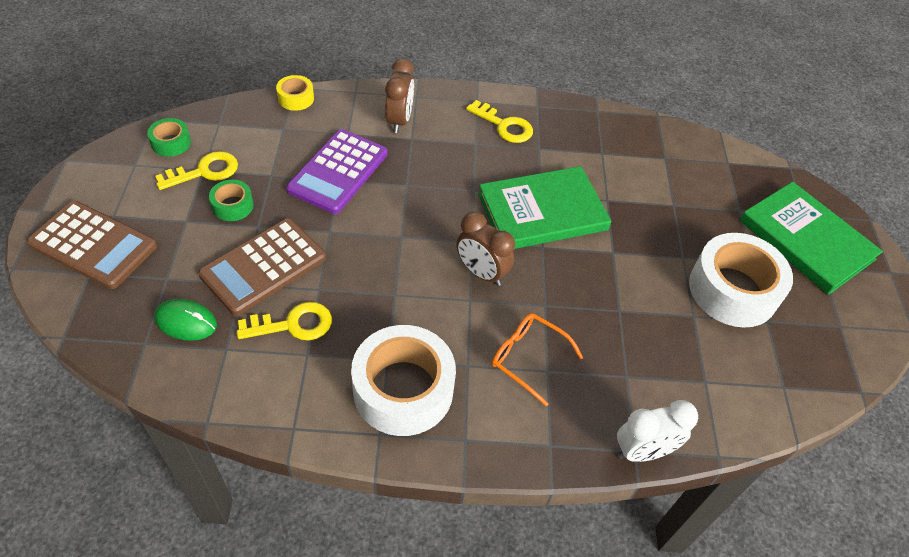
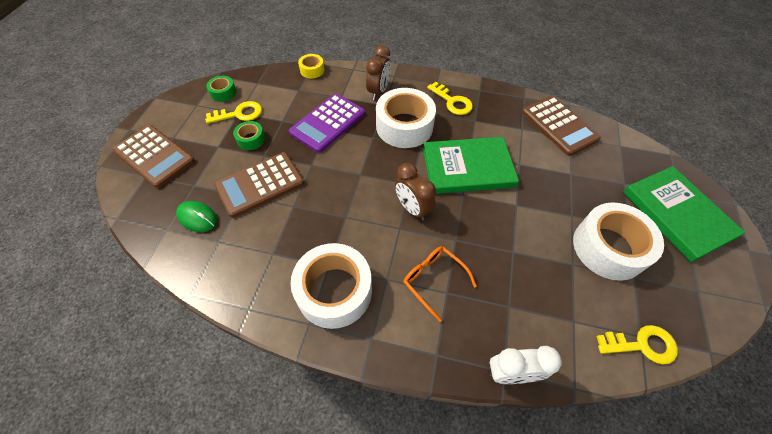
camera: 15 degrees right, 5 degrees up
yellow key [237,302,332,340] -> yellow key moved to [596,325,678,364]
none -> white tape [376,88,436,148]
none -> brown calculator [522,96,601,156]

